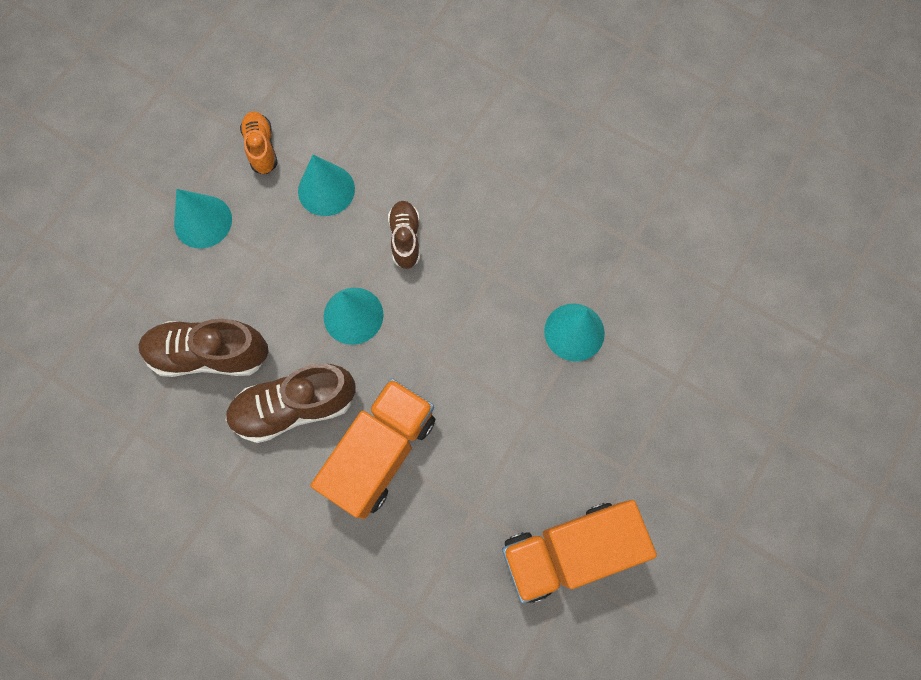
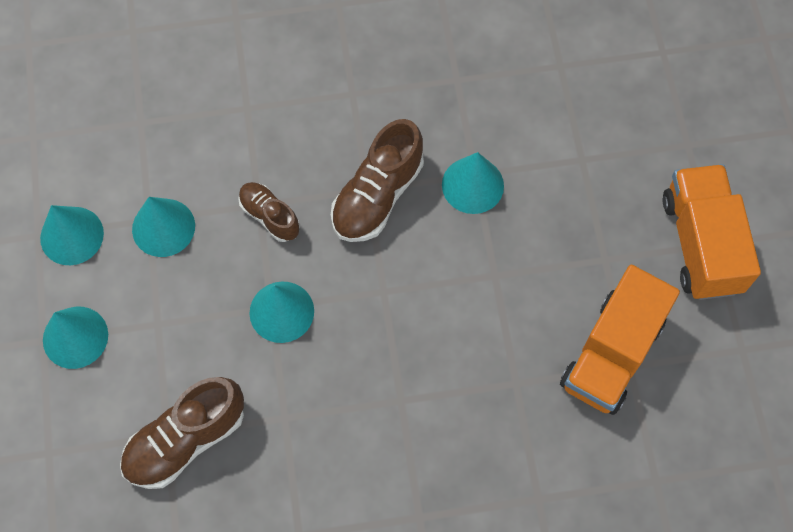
camera: 40 degrees left, 5 degrees down
brown shoe [226,364,356,443] -> brown shoe moved to [331,119,424,242]
orange shoe [240,111,278,174] -> turquoise cone [40,205,104,265]
orange truck [311,378,435,519] -> orange truck moved to [663,164,761,300]

